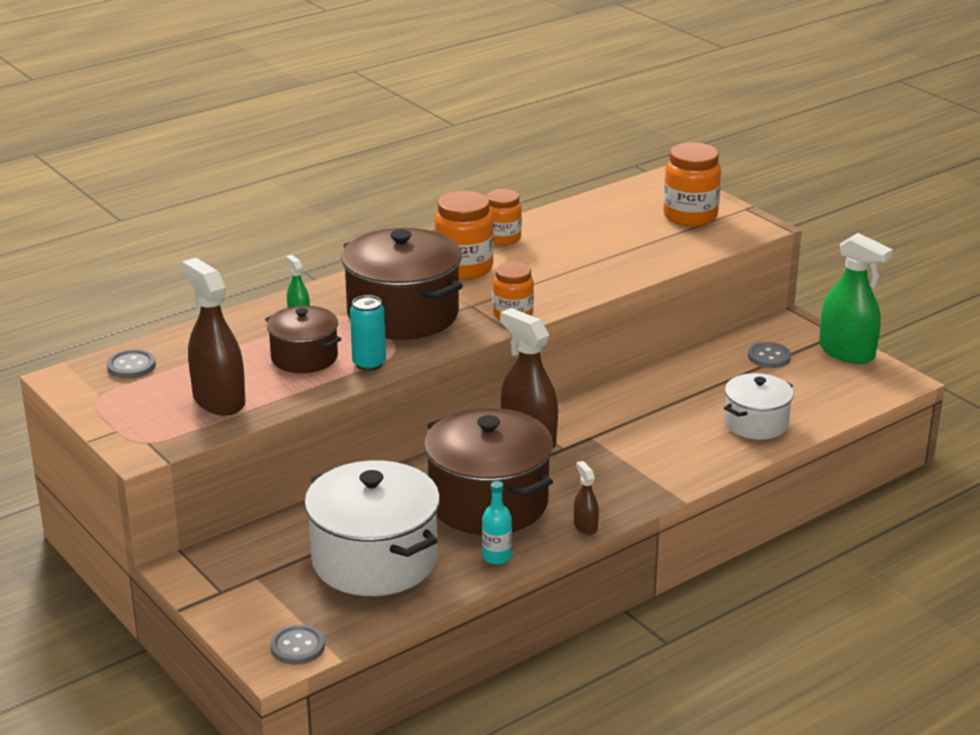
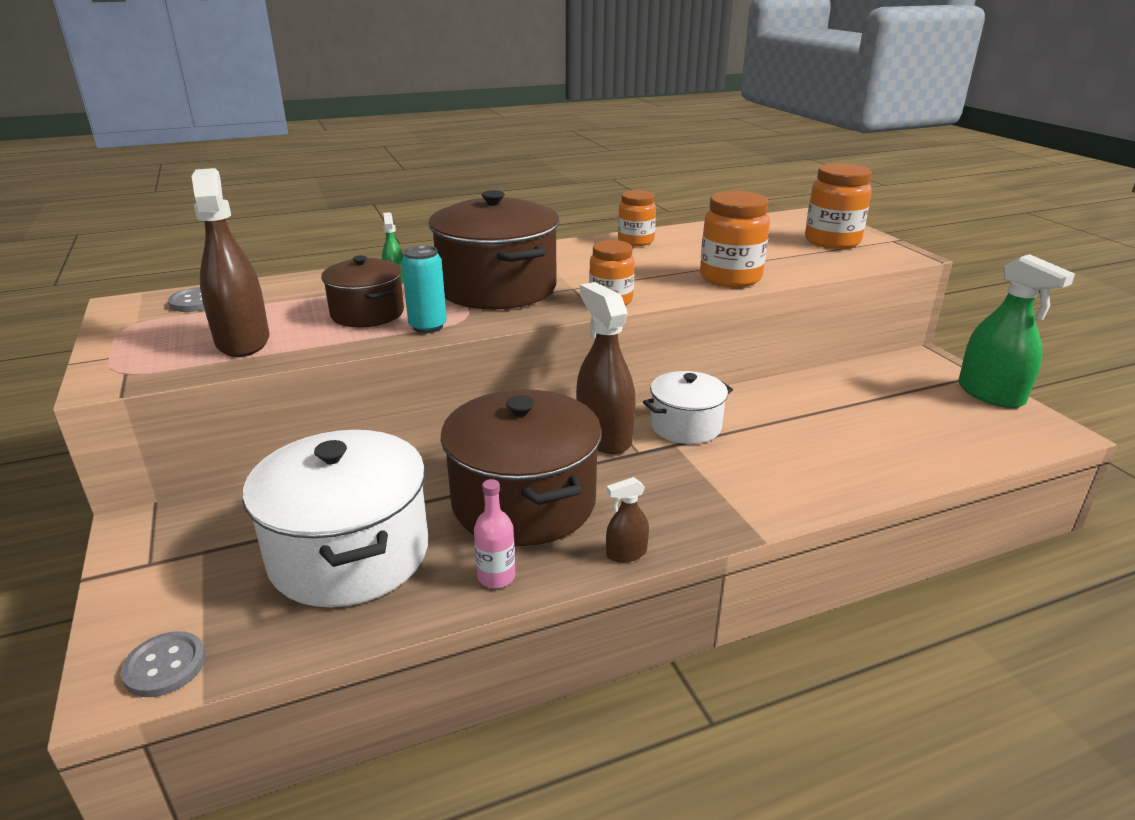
camera: 15 degrees right, 0 degrees up
orange jar [434,191,494,280] -> orange jar moved to [700,191,770,287]
turquoise bottle [482,481,512,565] -> pink bottle [474,479,515,588]
brown spray bottle [574,461,599,535] -> brown spray bottle turned 105 degrees counterclockwise [606,477,649,563]
white pot [724,373,794,440] -> white pot moved to [643,371,733,444]
grey button [748,342,791,368] -> none

